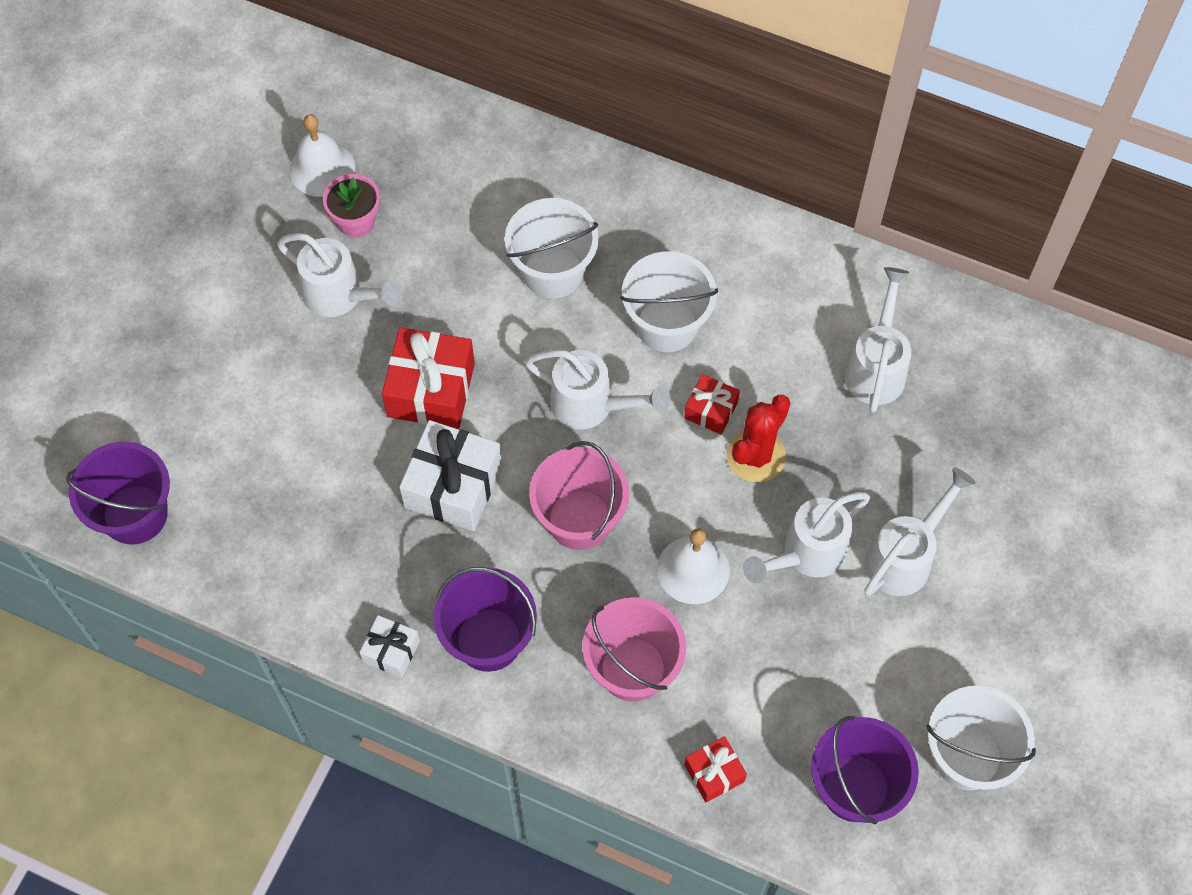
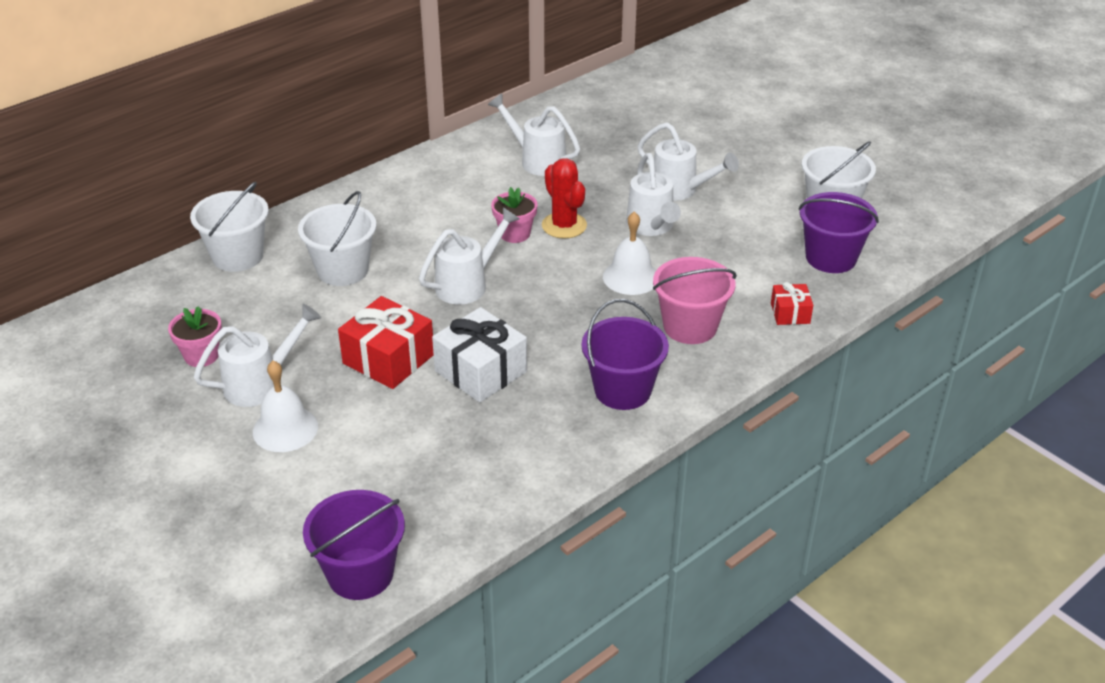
camera: 65 degrees left, 25 degrees down
white bell [289,114,355,197] -> white bell moved to [253,361,318,452]
white gift [359,615,420,678] -> none
pink bucket [529,441,629,550] -> none
white bucket [620,251,718,352] -> white bucket moved to [190,182,269,272]
red gift [684,374,740,435] -> pink flower pot [491,187,538,243]
white watering can [864,467,976,596] -> white watering can turned 150 degrees clockwise [637,122,739,201]

